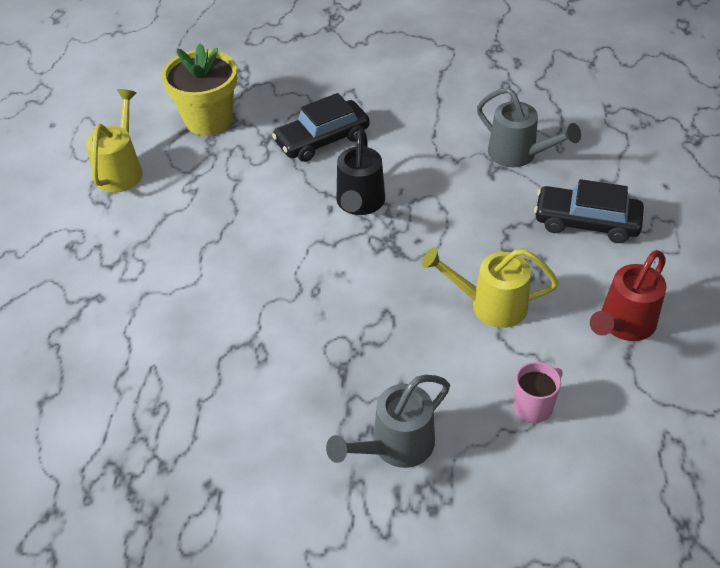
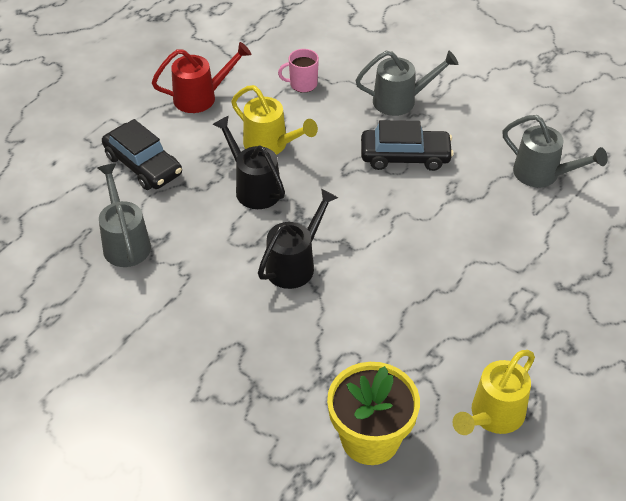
camera: 150 degrees left, 0 degrees up
black car [272,93,370,162] -> black car moved to [361,120,454,171]
none -> black watering can [213,116,285,209]
none -> grey watering can [502,115,608,187]

